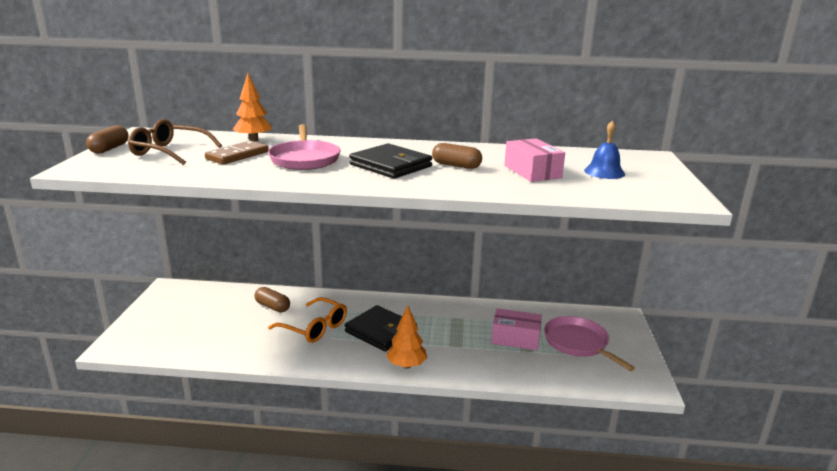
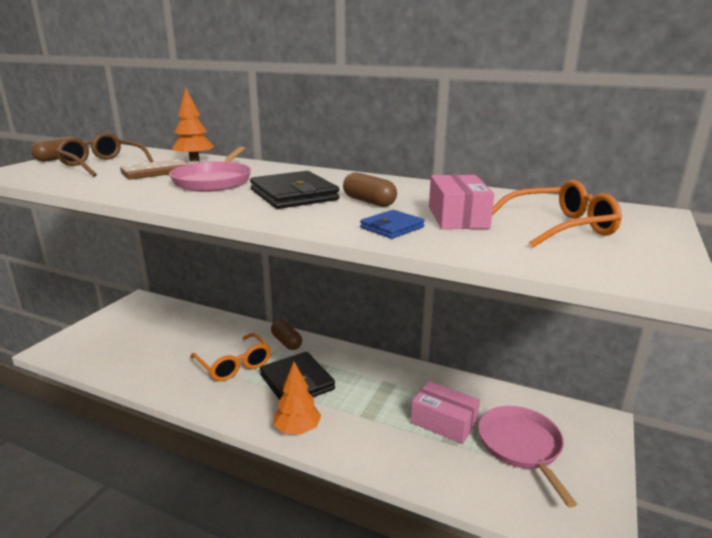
camera: 20 degrees right, 0 degrees up
brown capsule [255,287,290,312] -> brown capsule moved to [271,320,302,350]
blue bell [584,120,625,179] -> orange glasses [492,180,622,247]
none -> blue wallet [360,210,425,239]

